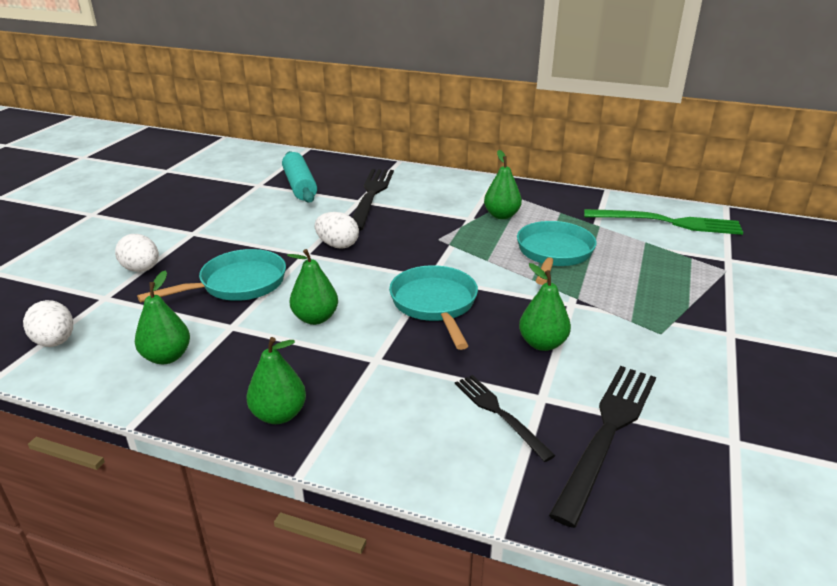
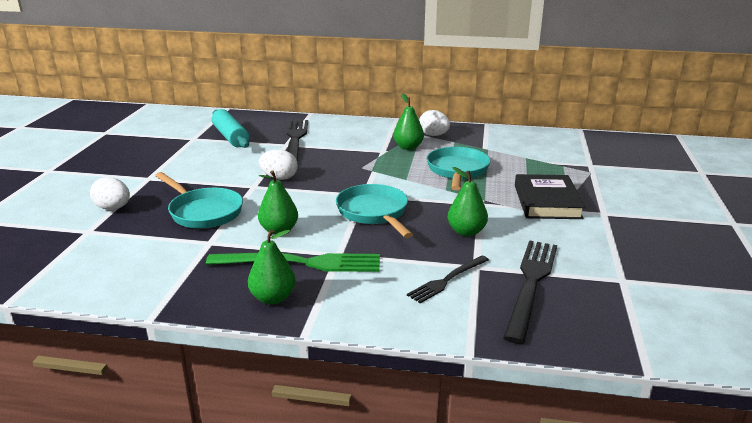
camera: 10 degrees left, 5 degrees down
white egg [23,300,73,347] -> white egg moved to [419,110,450,136]
green pear [135,271,190,364] -> none
turquoise pan [137,249,286,302] -> turquoise pan turned 90 degrees clockwise [155,172,243,229]
black fork [455,375,556,462] -> black fork turned 90 degrees counterclockwise [407,256,489,303]
green fork [584,209,744,235] -> green fork moved to [206,253,380,272]
none -> black book [515,174,585,219]

